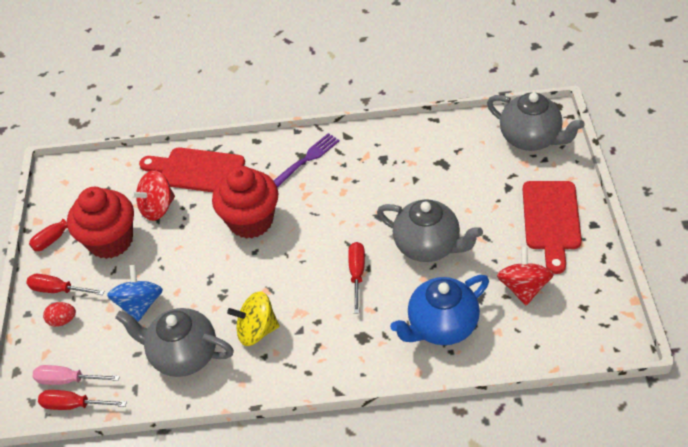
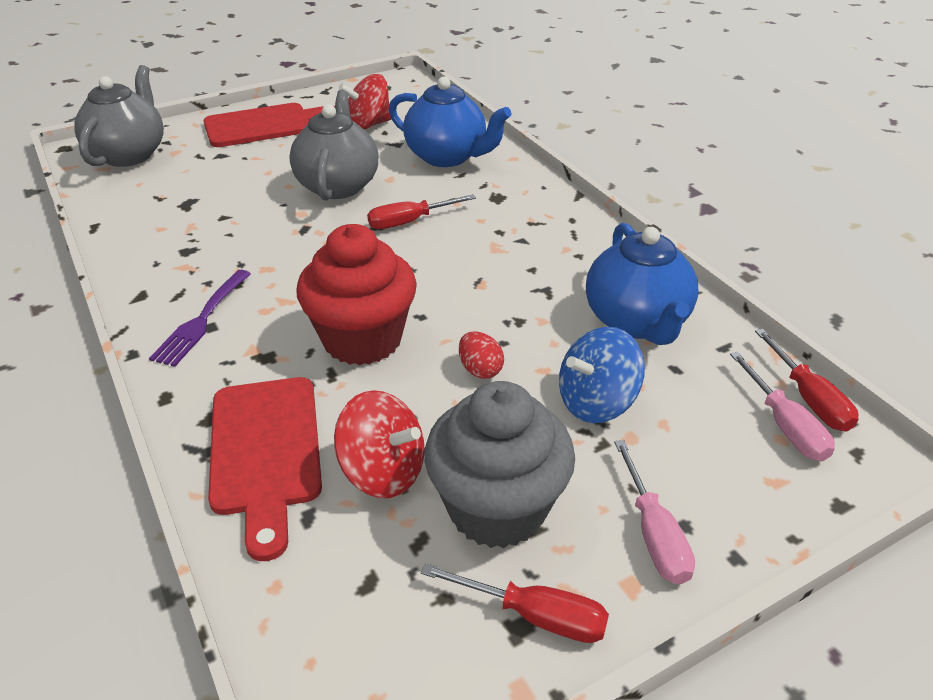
camera: 120 degrees left, 10 degrees down
red screwdriver [26,274,104,295] -> pink screwdriver [614,440,695,584]
red egg [43,302,76,327] -> red egg moved to [459,331,504,379]
red cupcake [67,187,134,259] -> grey cupcake [424,381,575,548]
grey teapot [115,308,234,377] -> blue teapot [586,223,699,345]
yellow spinning top [227,291,279,346] -> none
purple fork [274,133,339,188] -> purple fork turned 90 degrees counterclockwise [149,270,251,367]

